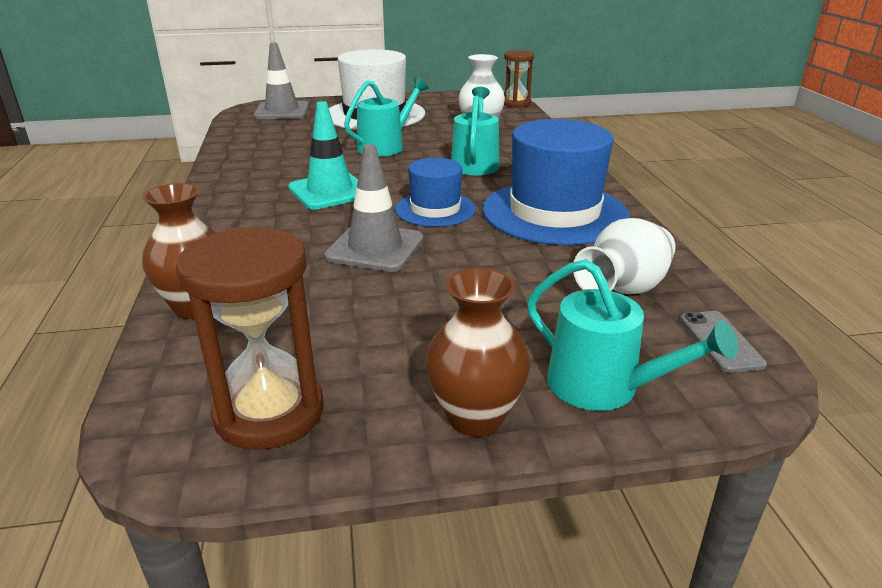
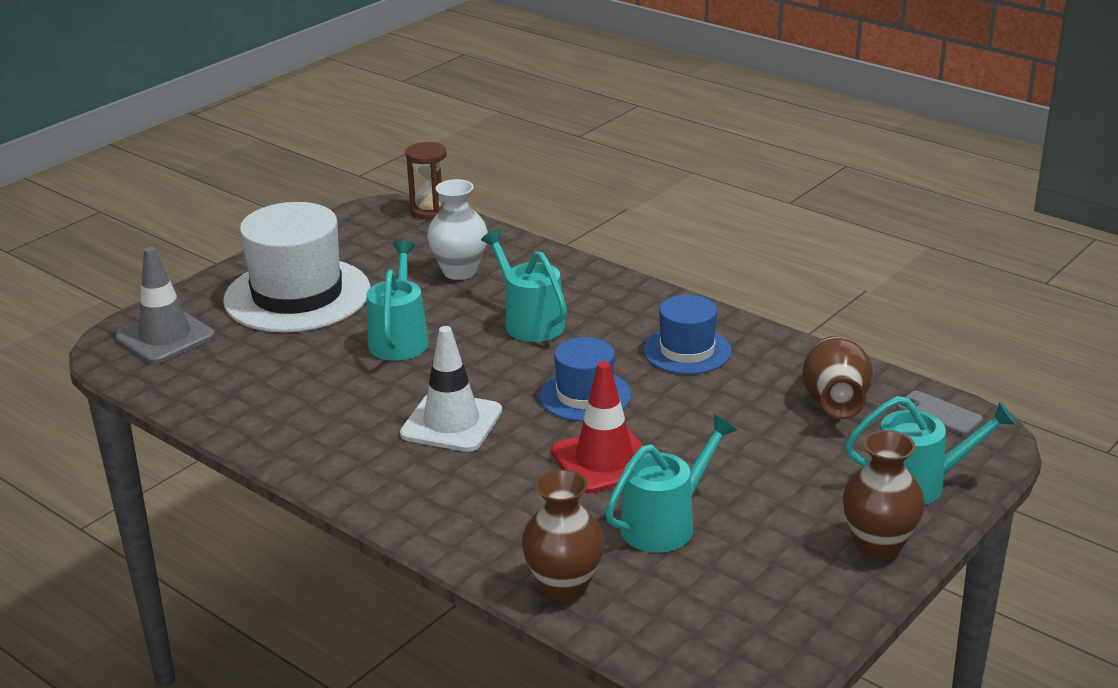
camera: 40 degrees left, 0 degrees up
brown hourglass [176,227,324,450] -> none
turquoise traffic cone [288,101,358,209] -> white traffic cone [400,326,502,452]
grey traffic cone [325,144,423,272] -> red traffic cone [551,361,649,494]
blue hat [482,119,630,245] -> blue hat [643,295,732,374], size x0.56
white vase [573,218,675,294] -> brown vase [802,336,873,419]
none -> turquoise watering can [605,415,737,553]

